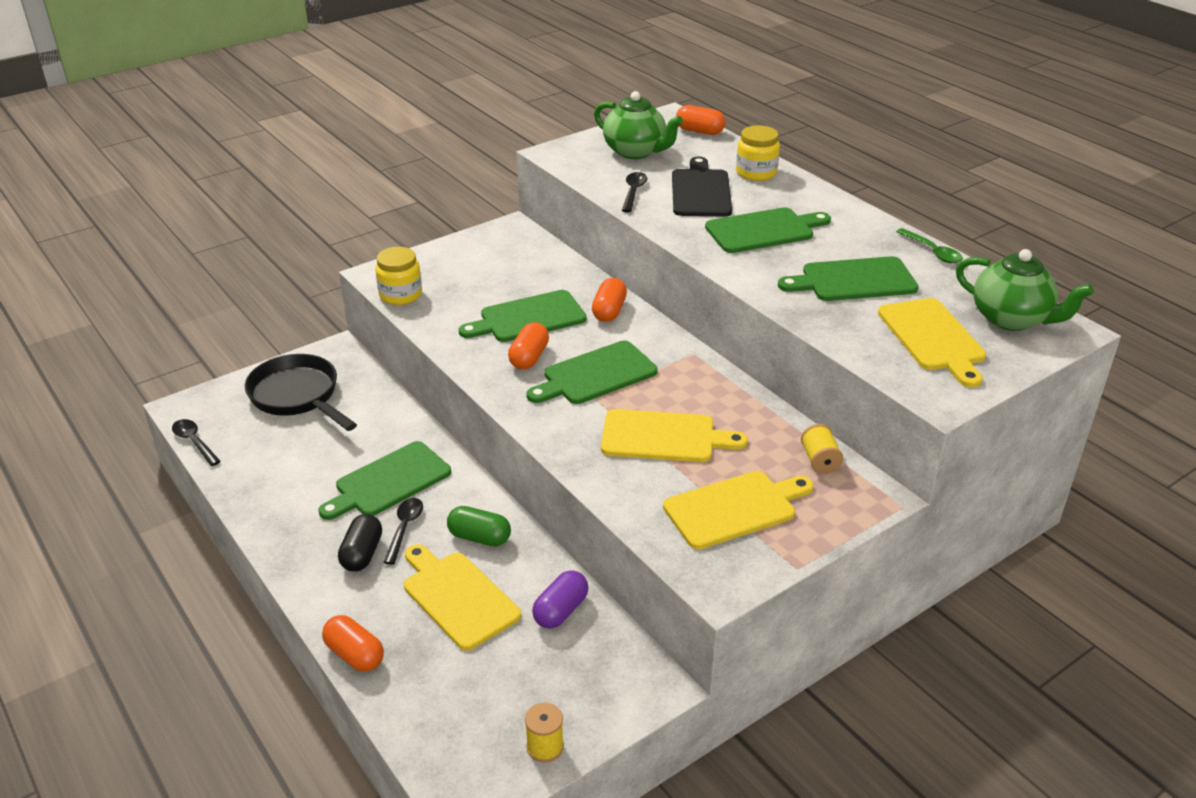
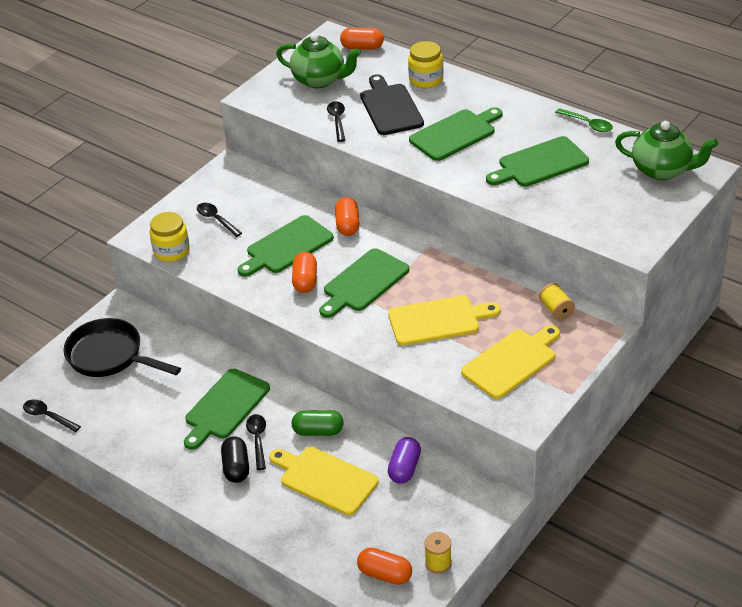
camera: 15 degrees left, 5 degrees up
orange capsule [322,615,384,672] -> orange capsule moved to [357,548,412,585]
yellow cutting board [878,298,986,388] -> none
none -> black spoon [197,203,242,237]

